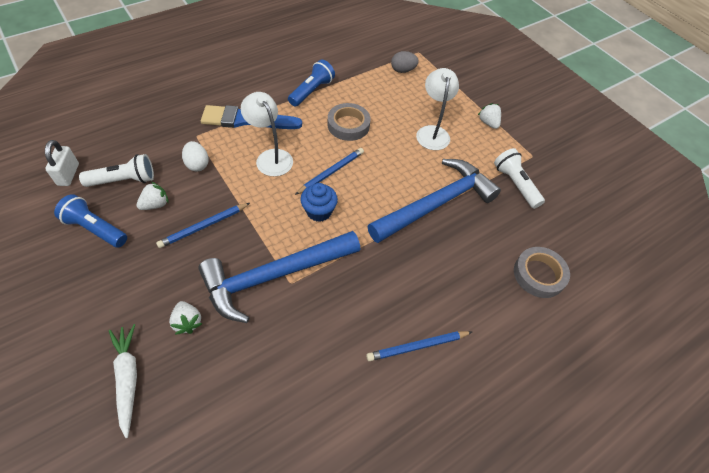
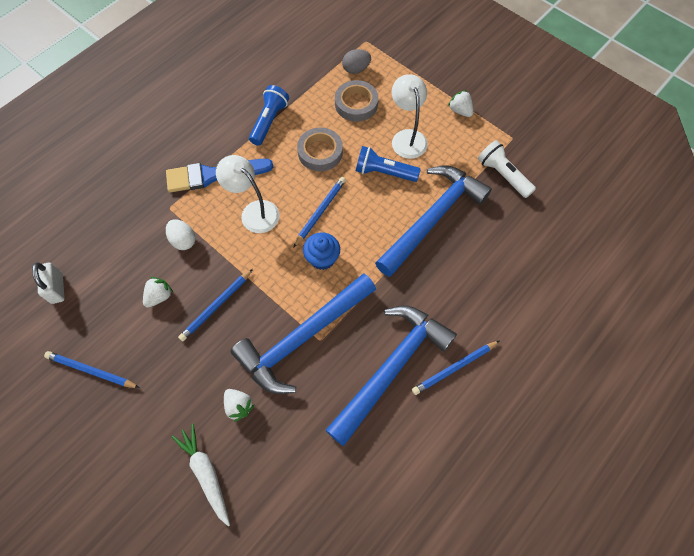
camera: 10 degrees left, 10 degrees up
blue flashlight [54,194,127,248] -> blue flashlight moved to [356,146,421,182]
white flashlight [79,154,154,187] -> none
grey tape [514,247,570,298] -> grey tape moved to [335,80,378,122]
none -> blue pencil [44,351,139,388]
none -> blue hammer [325,306,457,446]

